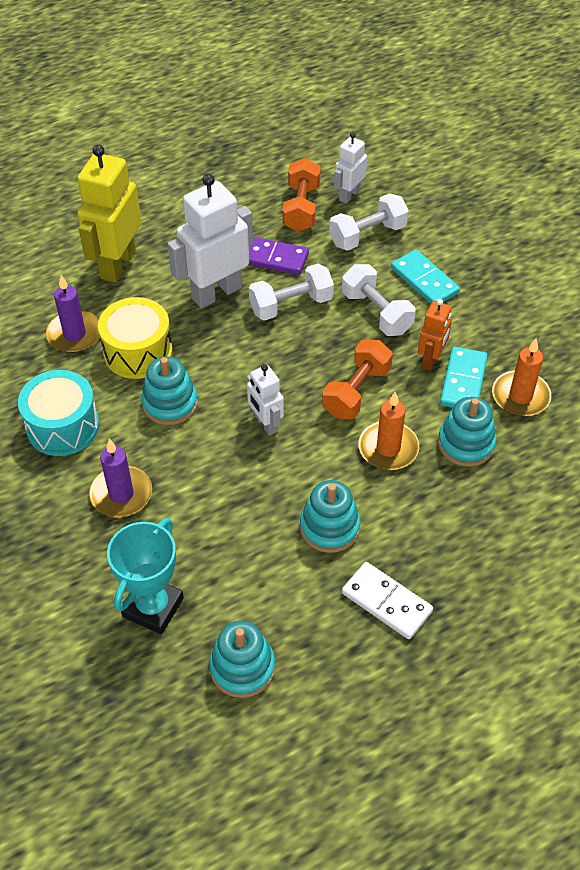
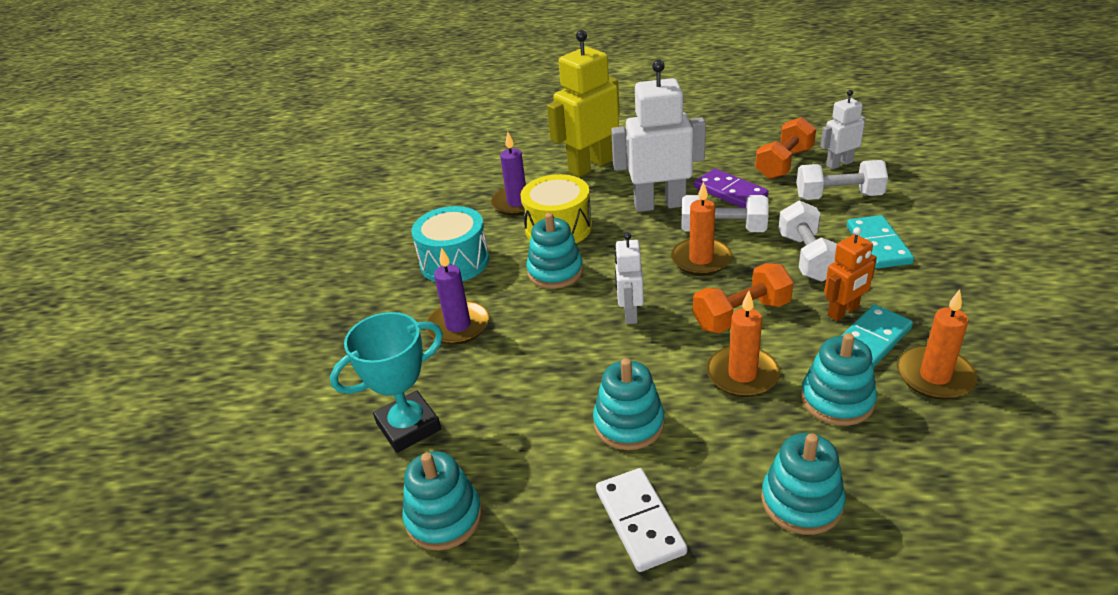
camera: 35 degrees right, 15 degrees down
none -> orange candle [671,181,732,276]
none -> turquoise stacking toy [761,433,846,535]

